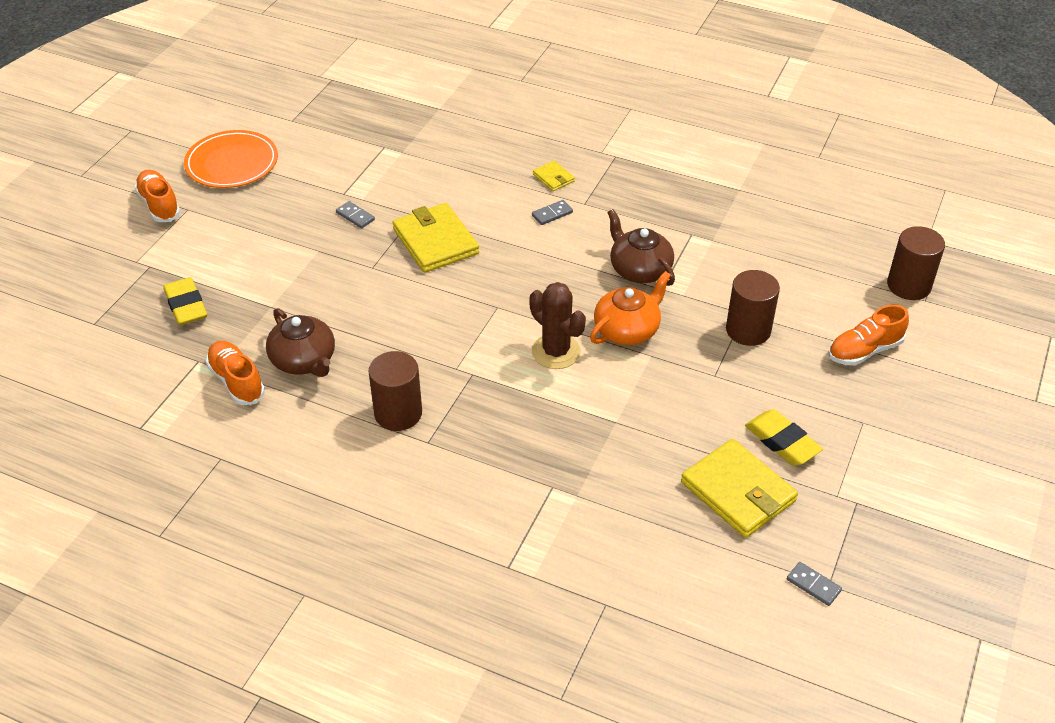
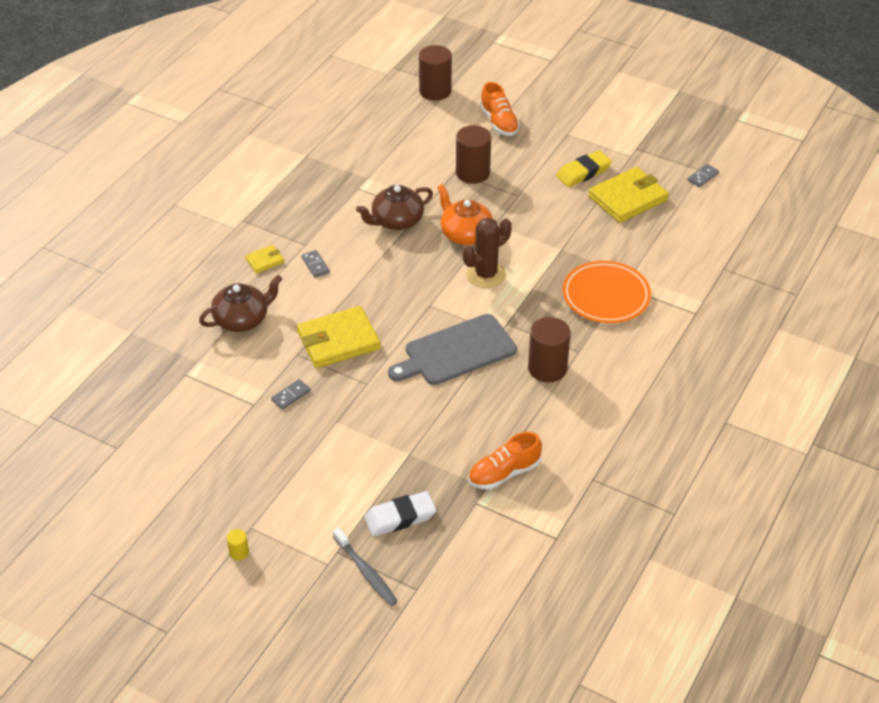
camera: 85 degrees left, 0 degrees up
orange shoe [134,170,180,222] -> yellow cylinder [227,529,249,560]
yellow eraser [163,277,207,325] -> white eraser [364,491,436,536]
orange plate [184,130,278,188] -> orange plate moved to [562,261,651,323]
brown teapot [266,308,335,377] -> brown teapot moved to [199,275,283,332]
none -> grey toothbrush [333,527,398,606]
none -> grey cutting board [388,314,517,385]

